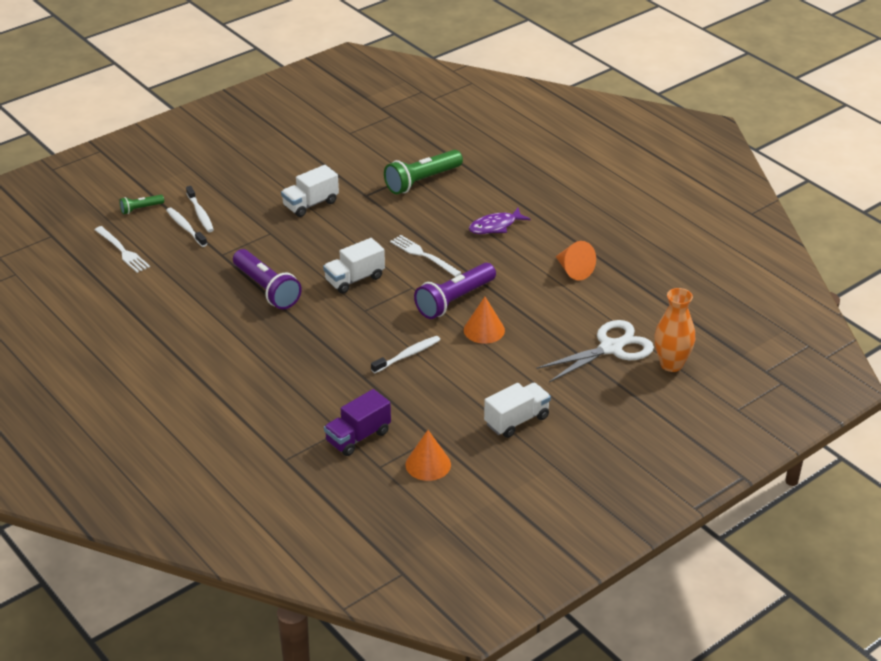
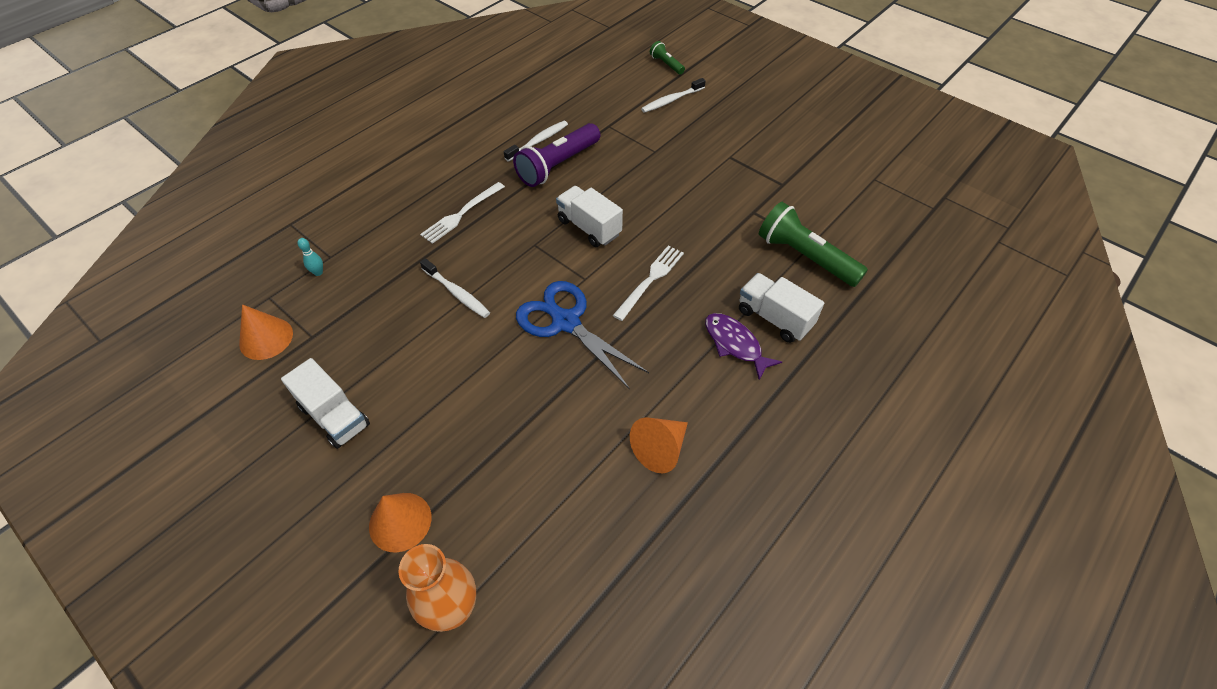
camera: 80 degrees right, 15 degrees up
white fork [95,226,150,273] -> white fork moved to [420,182,505,244]
white toothbrush [166,208,207,247] -> white toothbrush moved to [504,121,568,162]
white truck [281,165,339,217] -> white truck moved to [739,273,824,343]
purple truck [324,389,391,456] -> turquoise bowling pin [297,238,323,276]
purple flashlight [414,263,496,319] -> blue scissors [516,281,649,389]
orange cone [464,297,505,344] -> orange cone moved to [369,493,432,552]
white scissors [536,320,654,383] -> none

